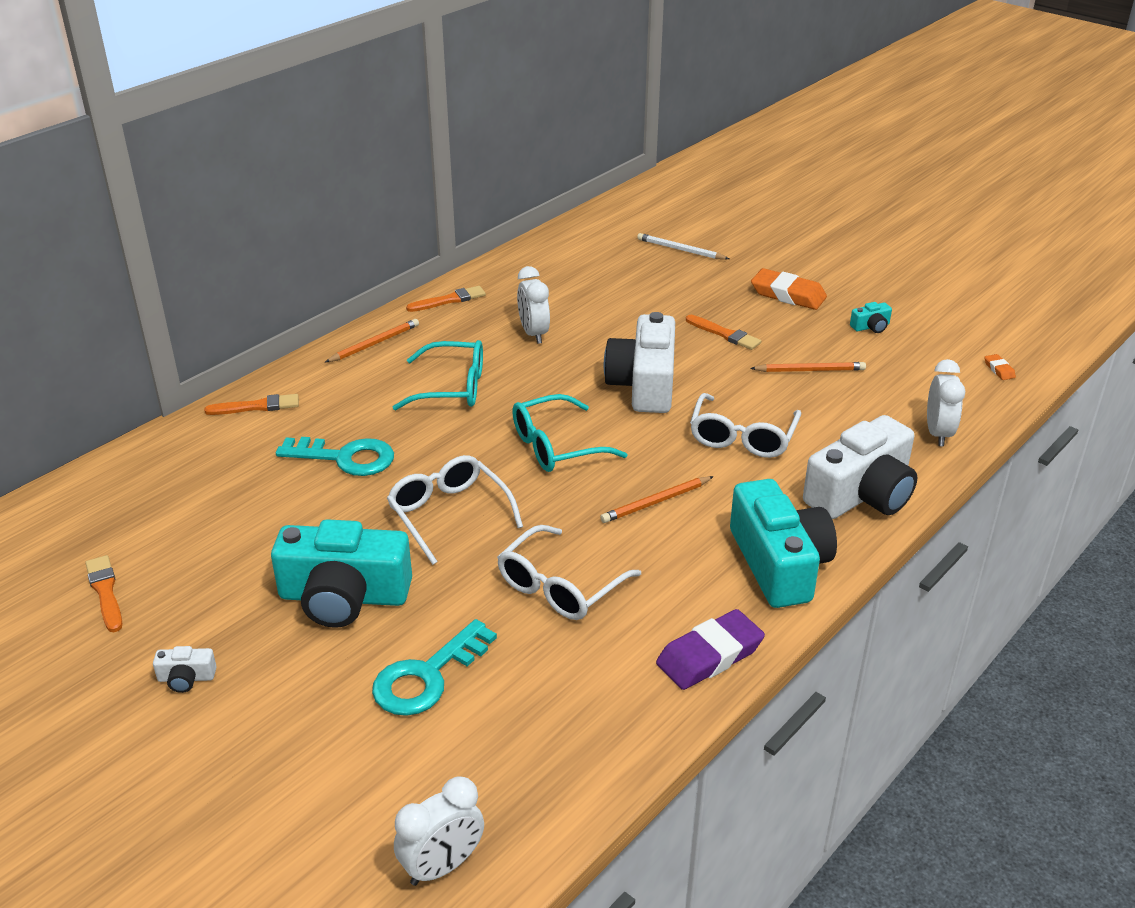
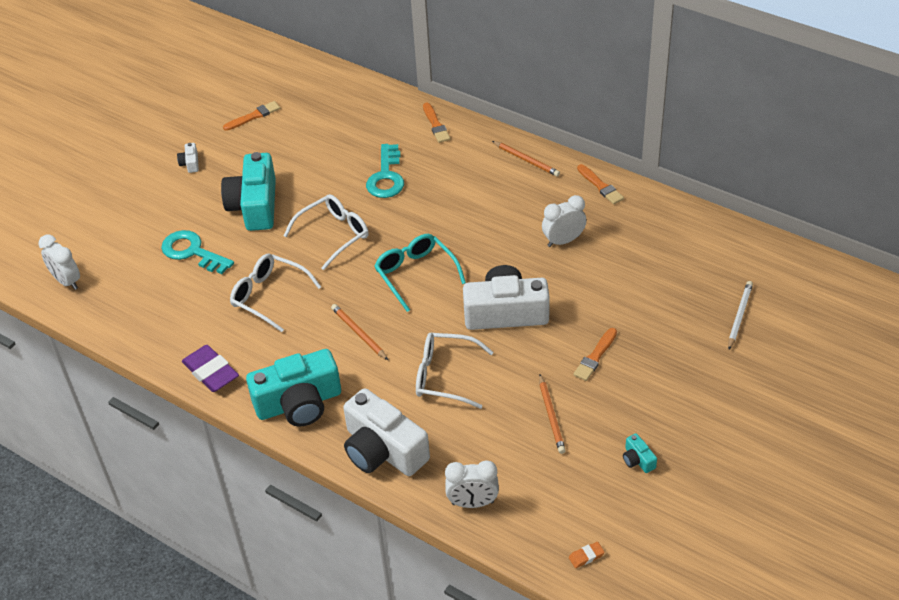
camera: 85 degrees right, 10 degrees up
turquoise glasses [392,340,483,410] -> none
orange eraser [751,268,827,310] -> none

